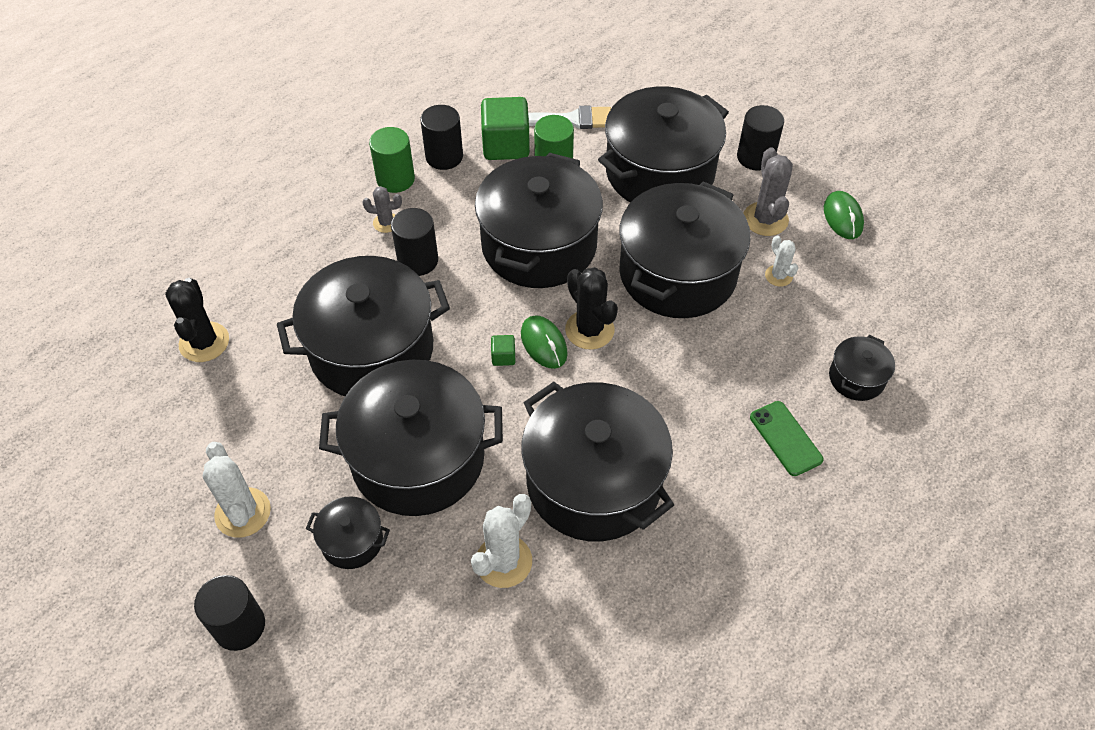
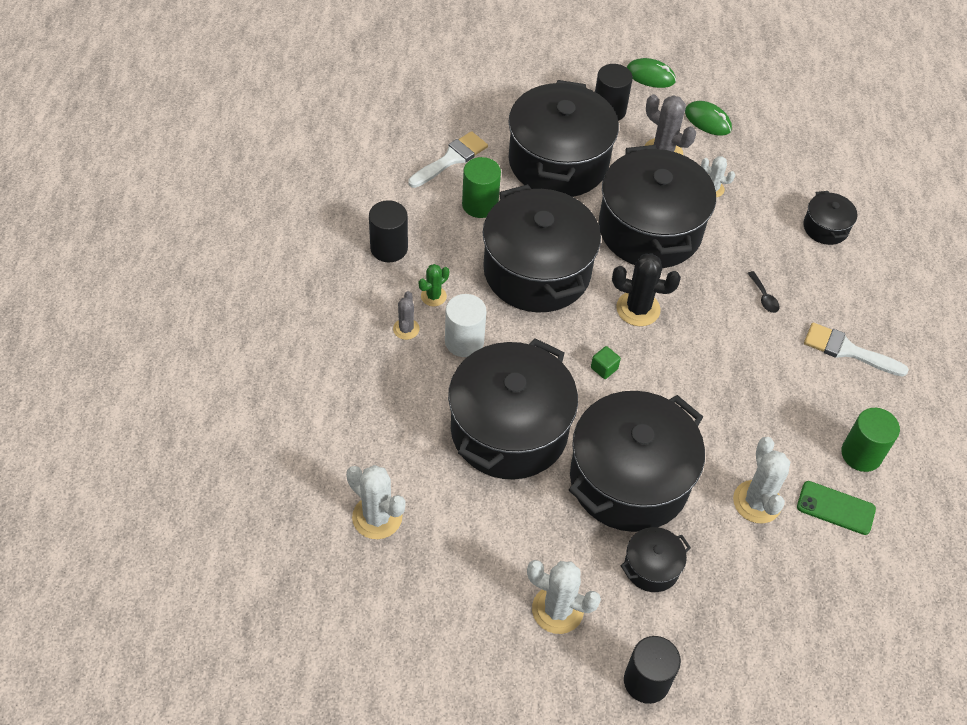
camera: 45 degrees left, 0 degrees up
black cactus [165,278,229,362] -> white cactus [346,465,406,539]
grey cactus [362,186,402,233] -> grey cactus turned 45 degrees counterclockwise [393,291,420,340]
green cylinder [369,127,415,193] -> green cylinder moved to [841,408,900,472]
black cylinder [391,208,438,276] -> white cylinder [445,294,487,357]
green cube [481,97,530,160] -> none
green mouse [521,315,568,369] -> green mouse moved to [627,58,676,88]
black pot [521,382,674,541] -> none
green phone [750,401,824,476] -> green phone moved to [797,481,876,535]
none -> green cactus [419,264,449,306]
none -> black spoon [748,271,780,313]
none -> white brush [804,323,909,377]

